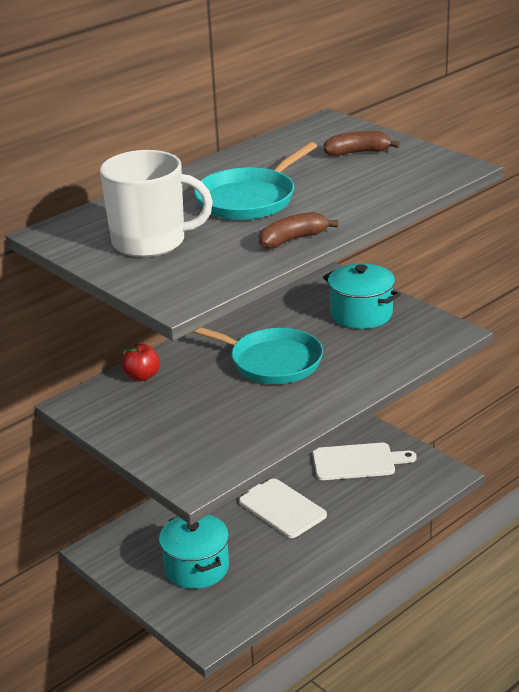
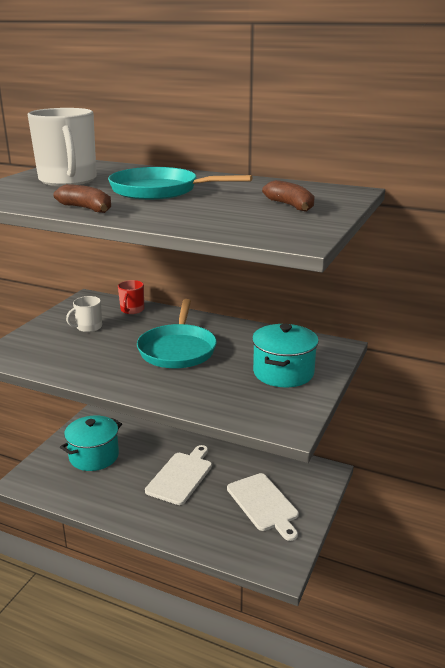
camera: 65 degrees right, 5 degrees down
red apple [121,343,160,381] -> red mug [118,280,144,314]
none -> white mug [66,296,102,332]

